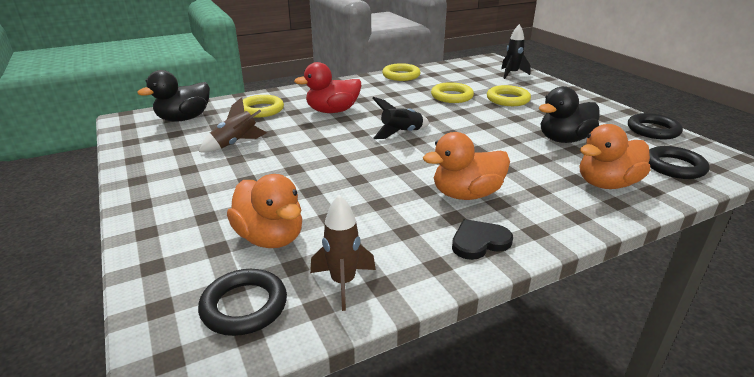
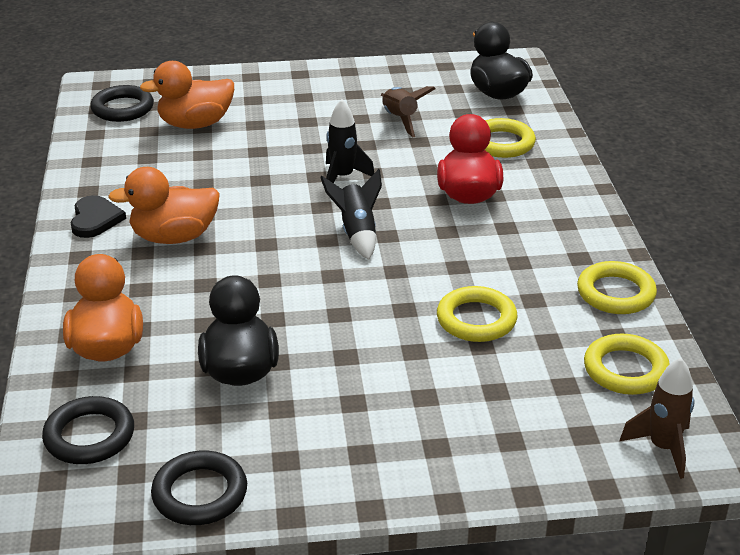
camera: 110 degrees right, 5 degrees up
brown rocket [310,195,376,311] -> brown rocket moved to [620,358,694,479]
orange duck [423,132,510,200] -> orange duck turned 105 degrees counterclockwise [108,167,220,244]
yellow ring [487,85,531,106] -> yellow ring moved to [584,333,670,395]
black rocket [501,24,531,79] -> black rocket moved to [326,99,374,183]

